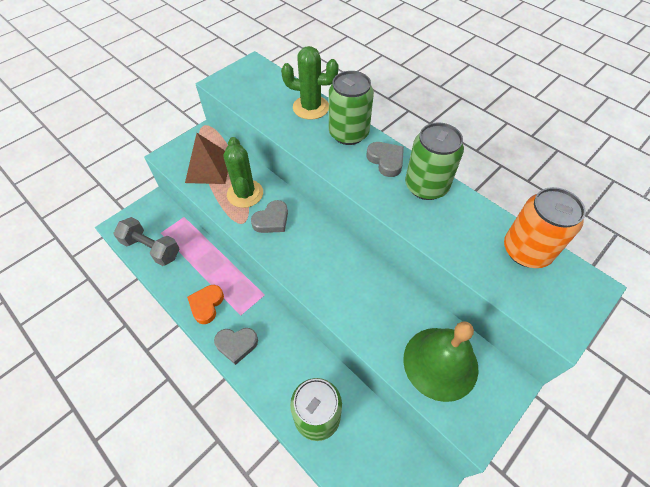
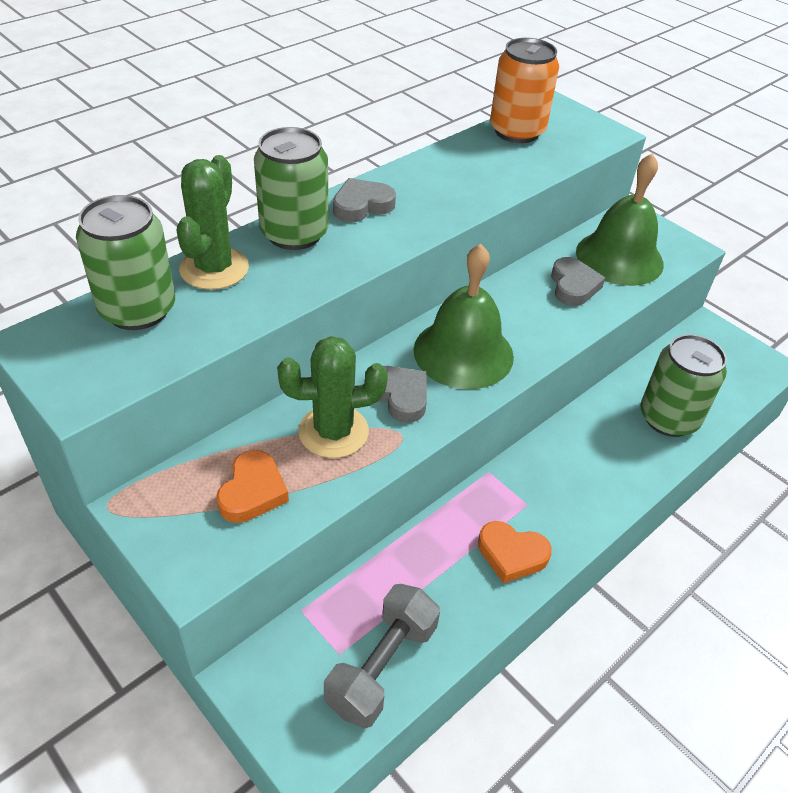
camera: 90 degrees left, 10 degrees down
brown pyramid [185,133,228,184] -> orange heart [216,450,289,523]
grey heart [214,328,258,365] -> grey heart moved to [551,257,605,306]
green can [405,123,464,200] -> green can moved to [76,195,175,330]
none -> green bell [414,244,514,389]

